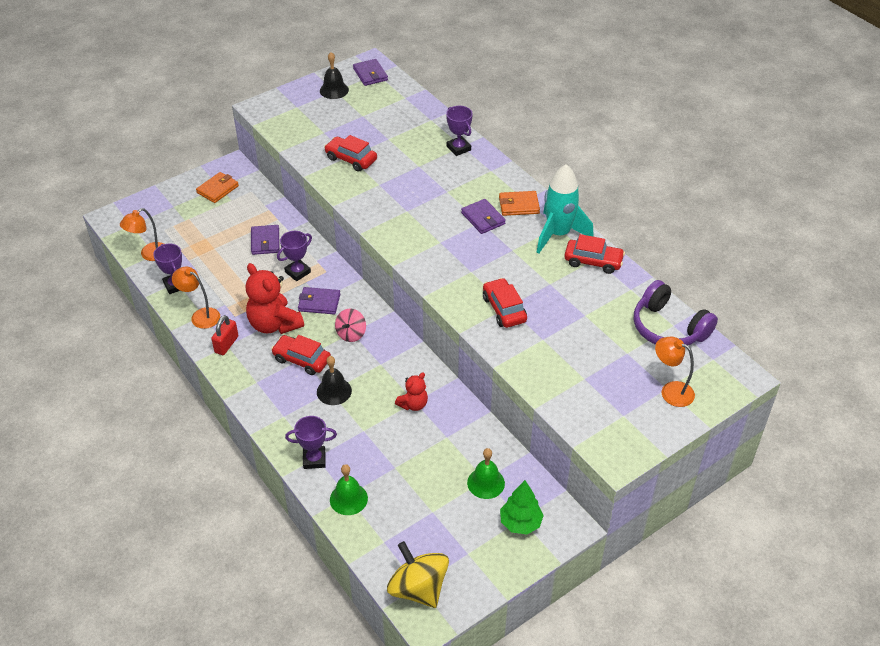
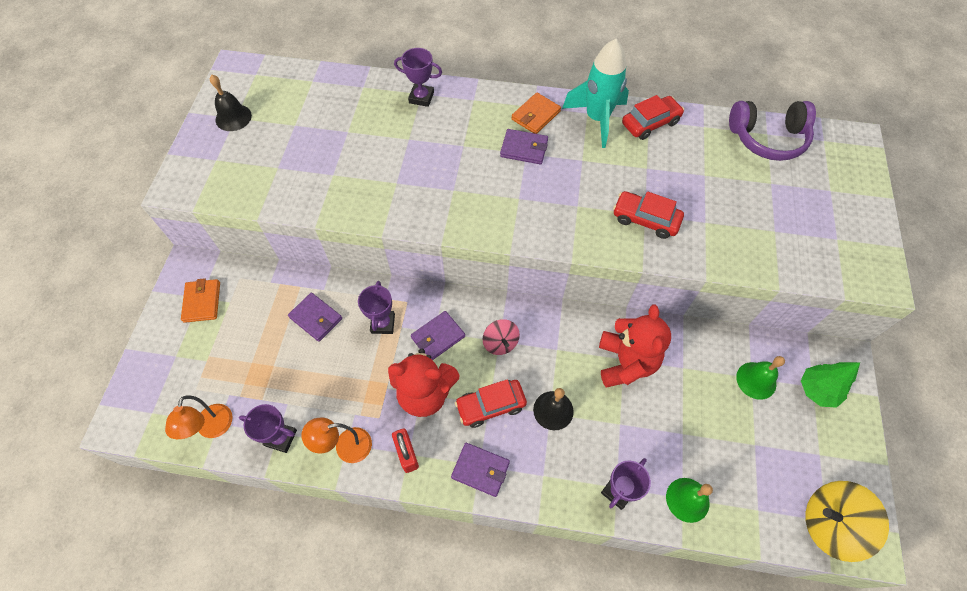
camera: 45 degrees left, 15 degrees up
red car [324,135,377,172] -> none
purple wallet [353,59,388,86] -> purple wallet moved to [451,443,510,497]
red teddy bear [395,373,428,411] -> red teddy bear [599,304,671,387], size x1.82
orange lamp [655,337,695,407] -> none

